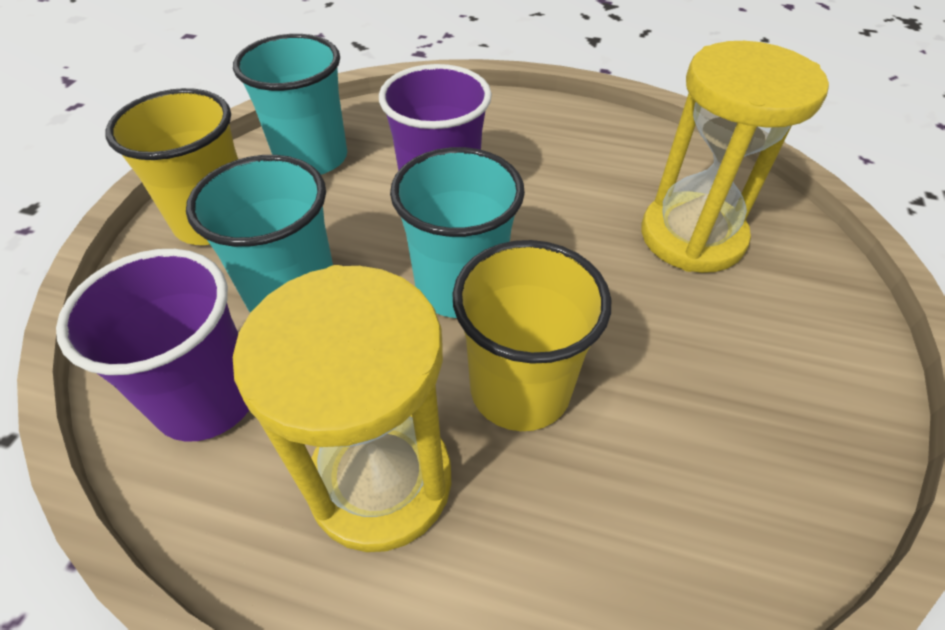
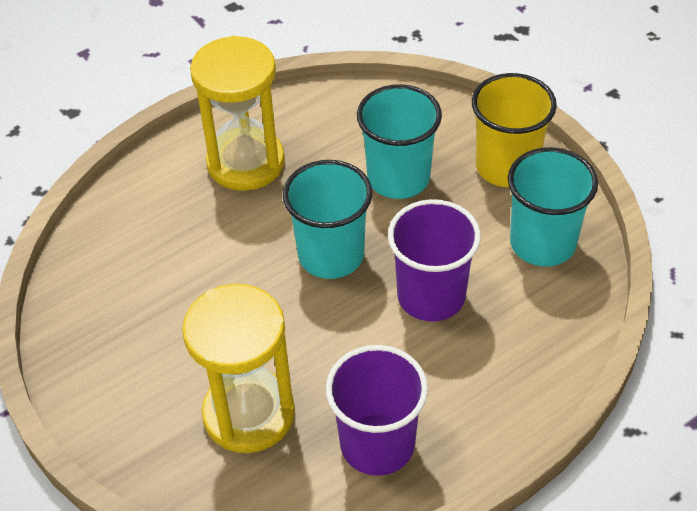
camera: 130 degrees right, 0 degrees up
purple cup [56,249,249,442] -> purple cup moved to [326,345,428,476]
yellow cup [452,240,611,431] -> none

